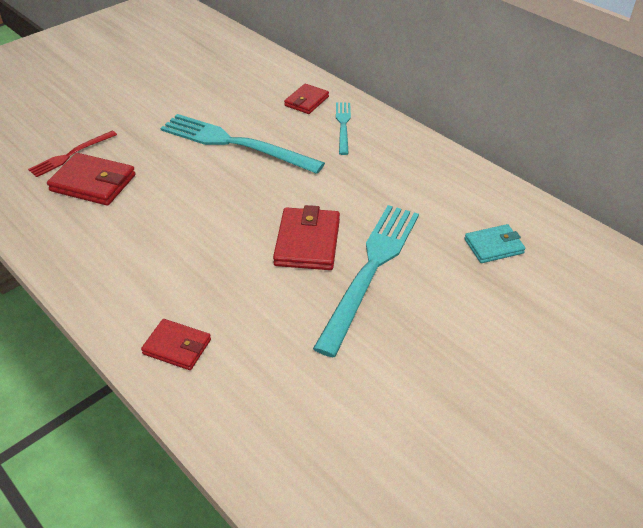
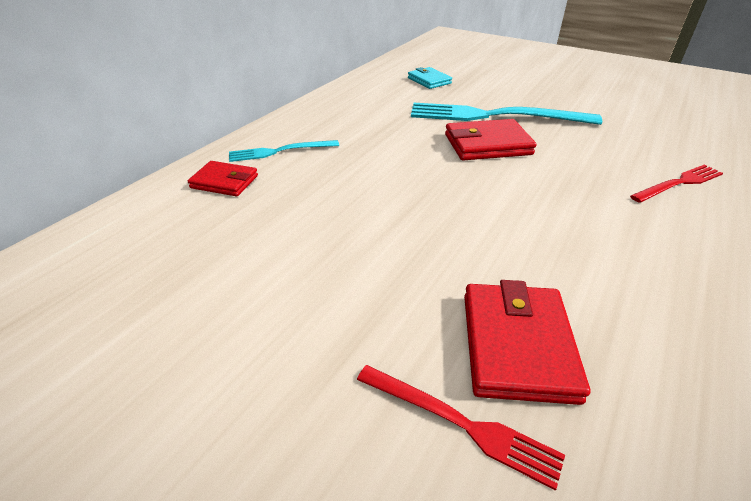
camera: 105 degrees left, 5 degrees down
red wallet [141,319,211,370] -> red fork [630,165,723,203]
turquoise fork [160,114,325,174] -> none

